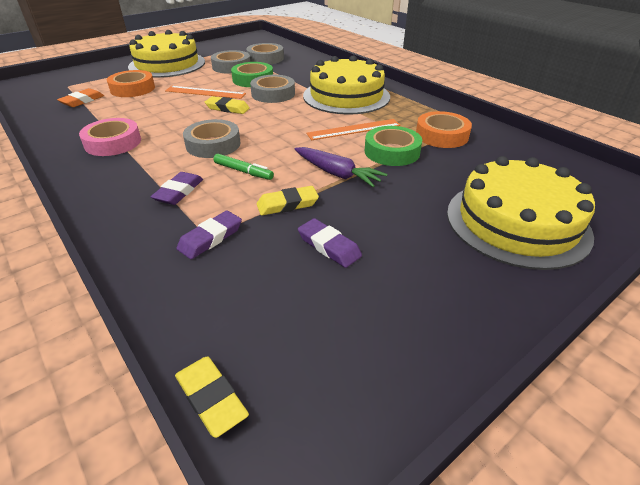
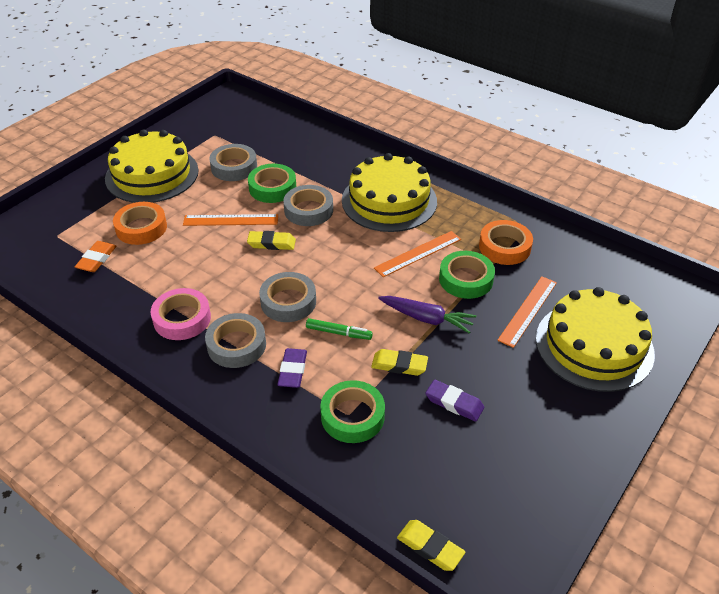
camera: 15 degrees left, 5 degrees up
purple eraser [176,211,242,259] -> green tape [320,380,385,443]
grey tape [246,43,284,64] -> grey tape moved to [205,313,266,368]
yellow eraser [257,186,319,215] -> yellow eraser turned 45 degrees clockwise [371,349,428,376]
none -> orange ruler [497,276,557,348]

